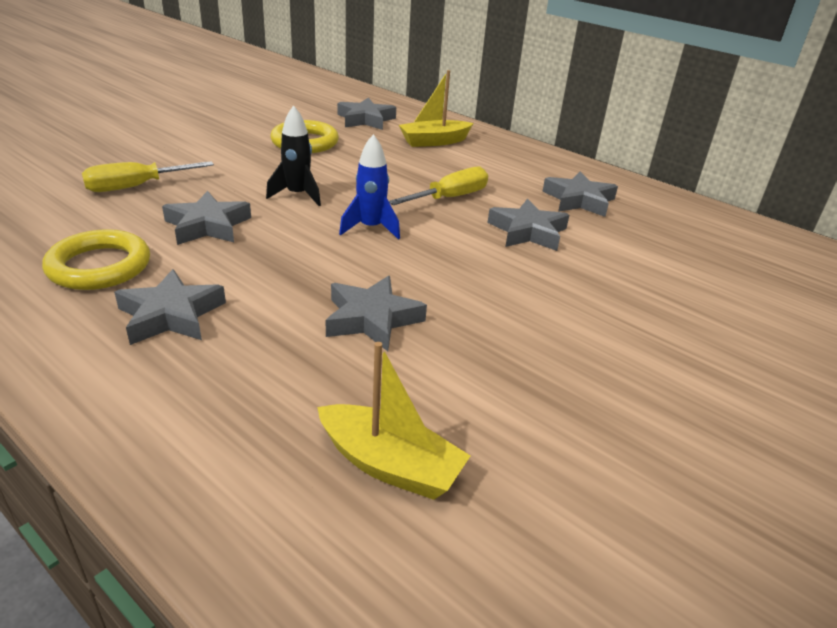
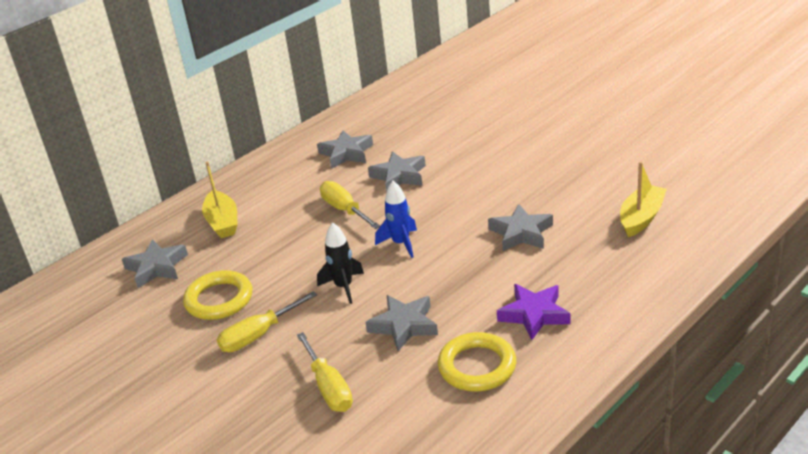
camera: 80 degrees left, 0 degrees up
grey star [114,269,226,345] -> purple star [497,284,571,340]
none -> yellow screwdriver [217,291,317,352]

